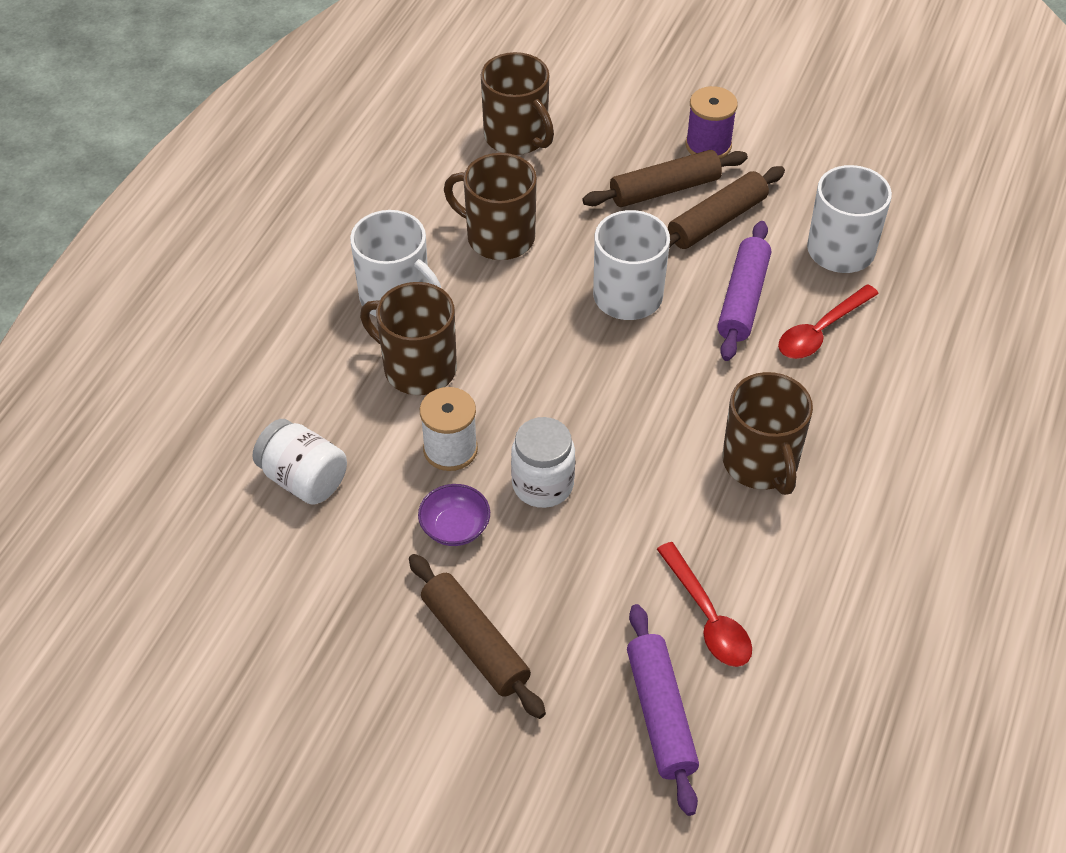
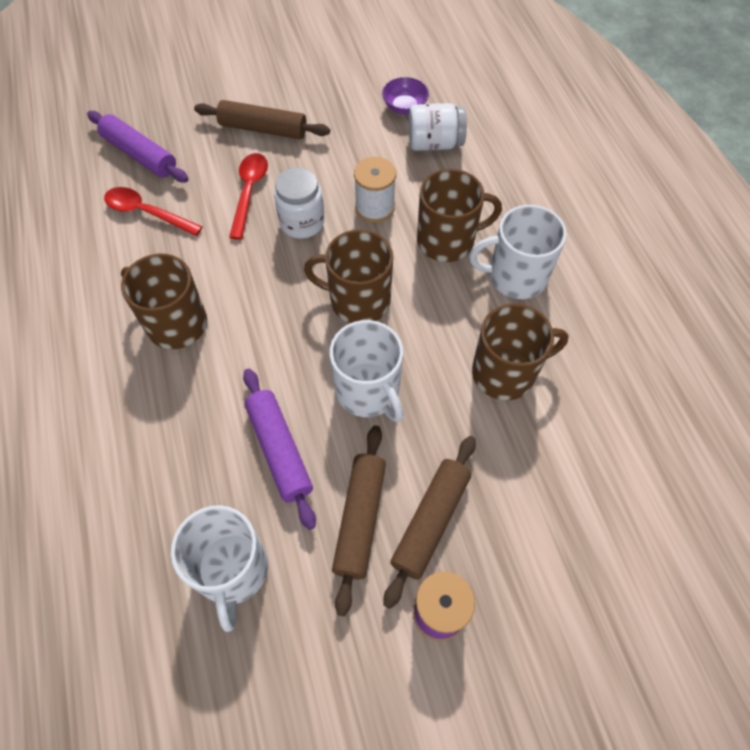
camera: 140 degrees right, 10 degrees up
purple bowl [418,484,490,546] -> purple bowl moved to [382,77,429,114]
brown mug [481,52,554,155] -> brown mug moved to [304,230,393,323]
red spoon [778,284,879,359] -> red spoon moved to [229,153,268,240]

